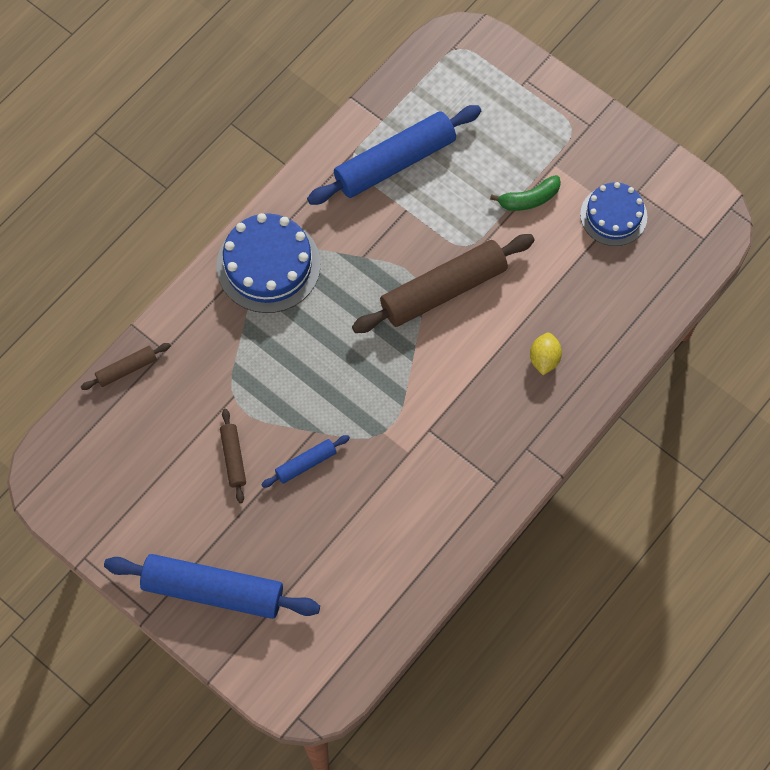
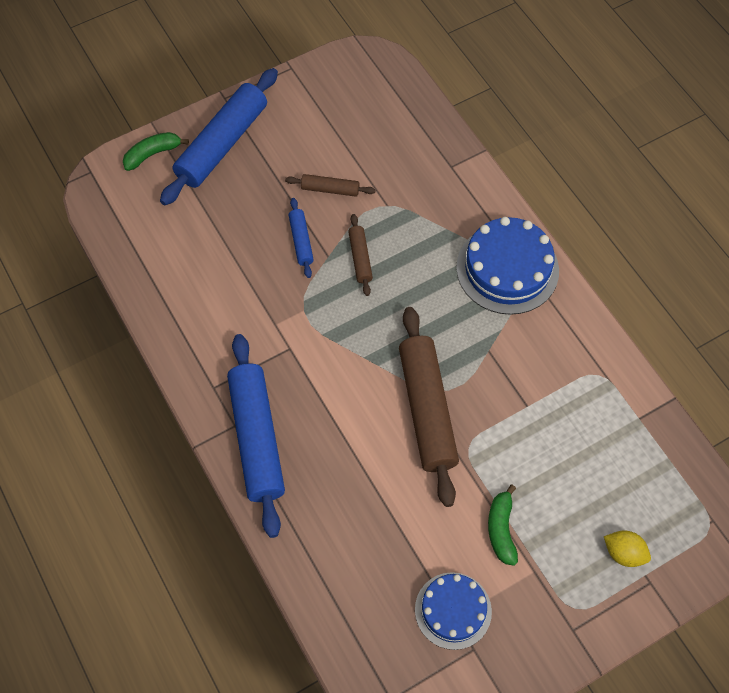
camera: 110 degrees right, 5 degrees down
brown rolling pin [81,343,171,390] -> brown rolling pin moved to [348,214,373,296]
blue rolling pin [307,105,481,205] -> blue rolling pin moved to [227,334,285,538]
yellow lemon [530,333,562,375] -> yellow lemon moved to [604,531,651,567]
none -> green banana [123,132,189,171]

